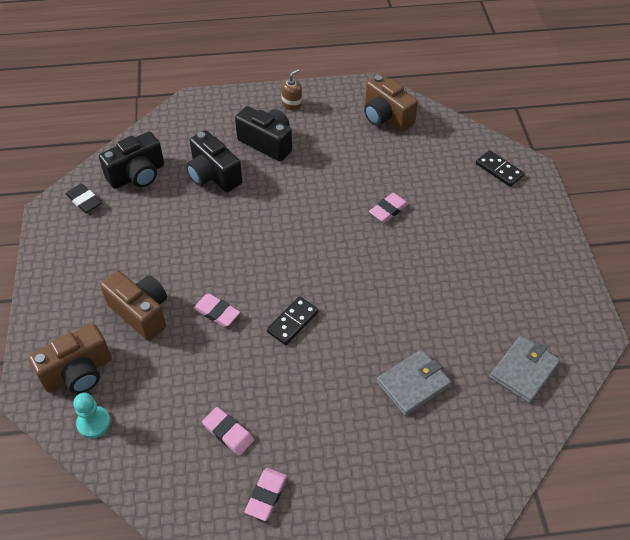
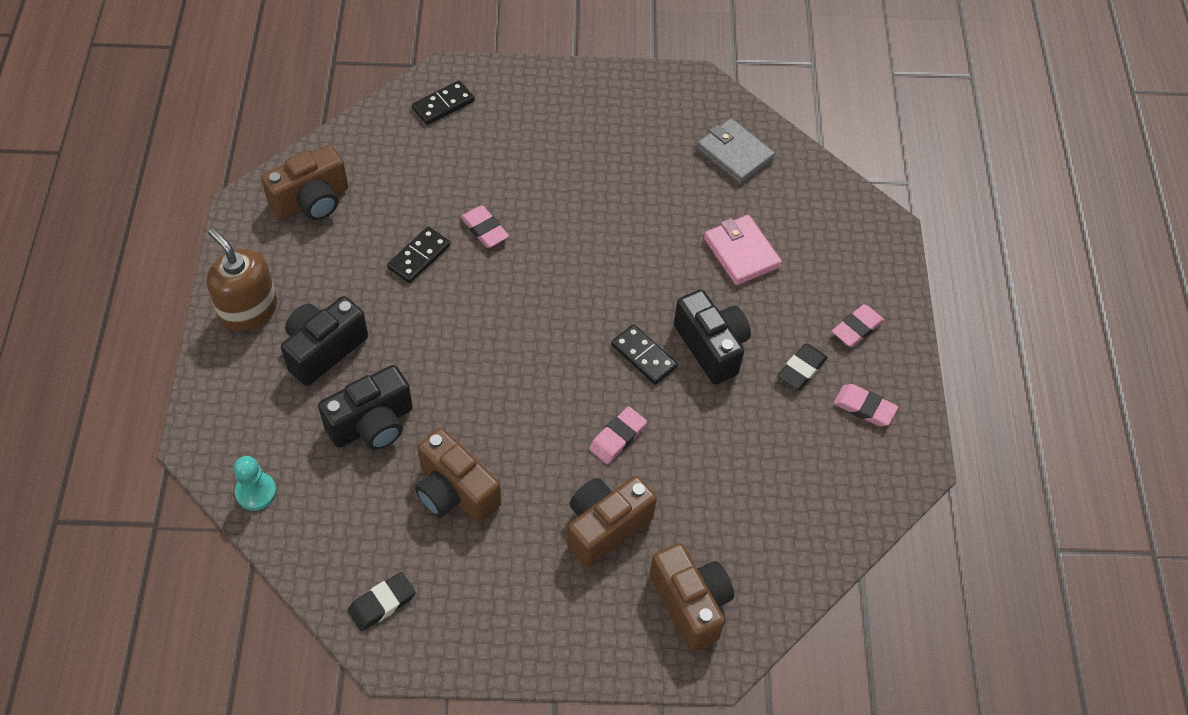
camera: 85 degrees left, 5 degrees up
turquoise pawn [73,393,111,438] -> turquoise pawn moved to [234,456,277,511]
black camera [99,132,164,189] -> black camera moved to [674,289,751,385]
pink eraser [202,407,254,456] -> pink eraser moved to [832,304,884,347]
brown soap dispenser [281,69,302,110] -> brown soap dispenser [207,228,277,331], size x1.82
grey wallet [376,349,452,416] -> pink wallet [704,215,782,286]
none -> black domino [387,227,451,283]
none -> brown camera [415,428,501,523]
none -> black eraser [777,344,828,390]

